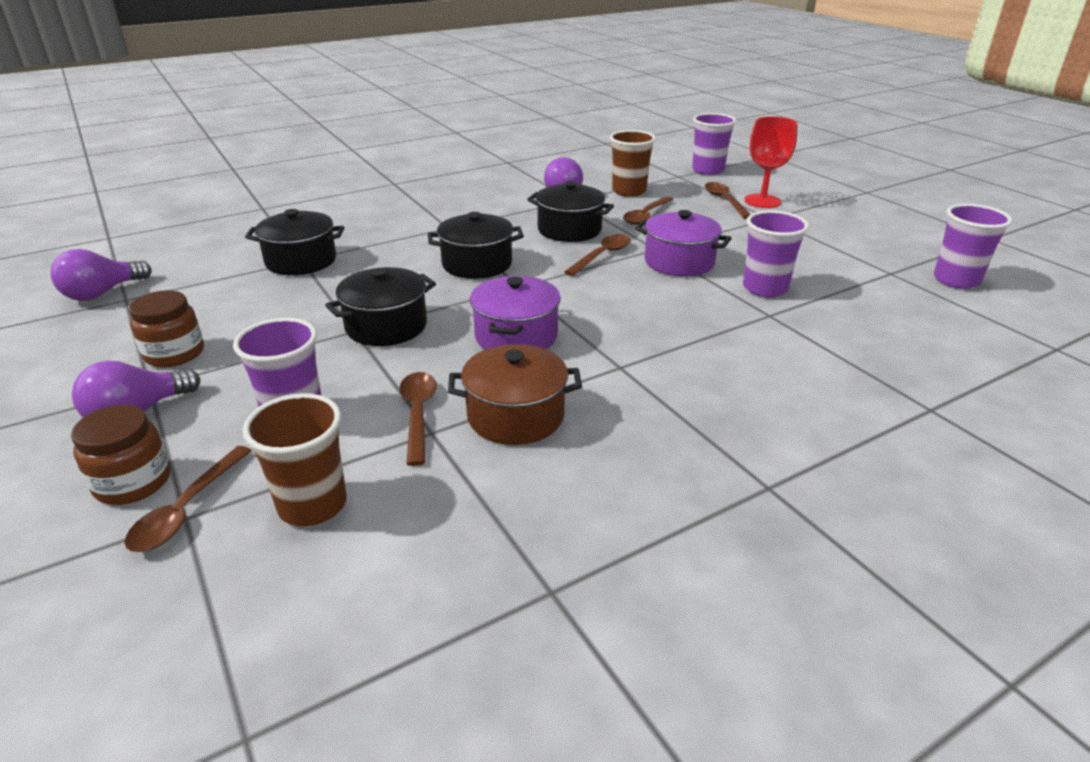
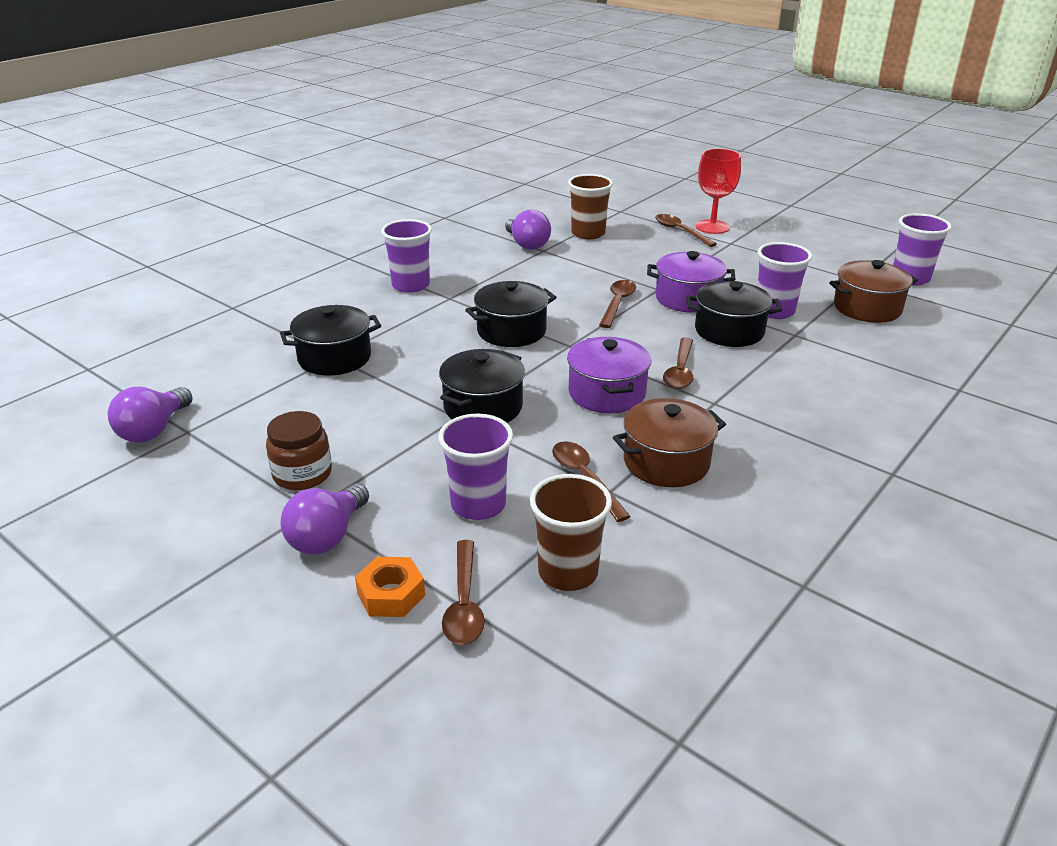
camera: 20 degrees left, 0 degrees up
brown jar [71,405,171,505] -> orange nut [355,557,425,617]
black pot [527,181,614,242] -> black pot moved to [686,281,782,347]
brown spoon [623,196,674,225] -> brown spoon moved to [663,337,693,389]
purple cup [692,113,736,175] -> purple cup moved to [381,219,432,293]
none -> brown pot [829,260,918,323]

